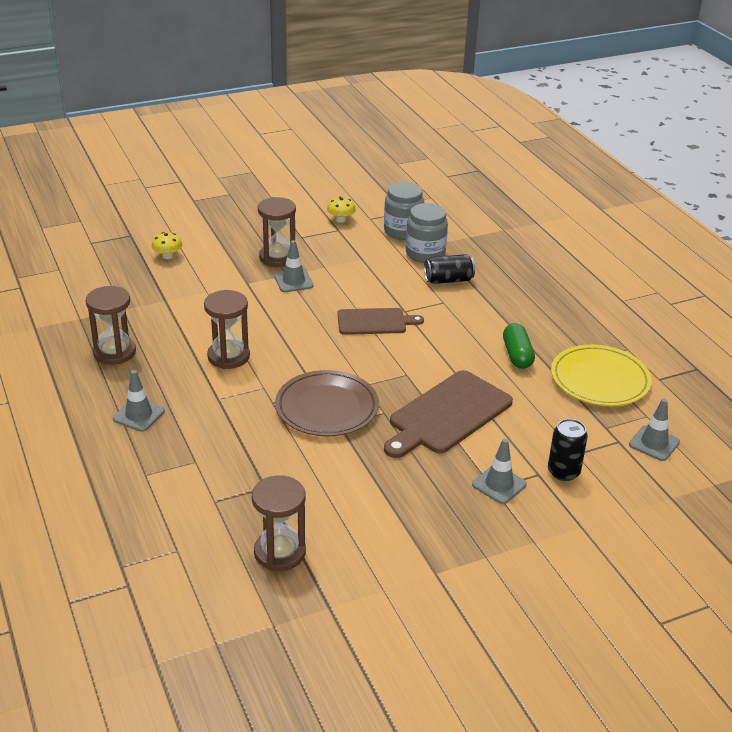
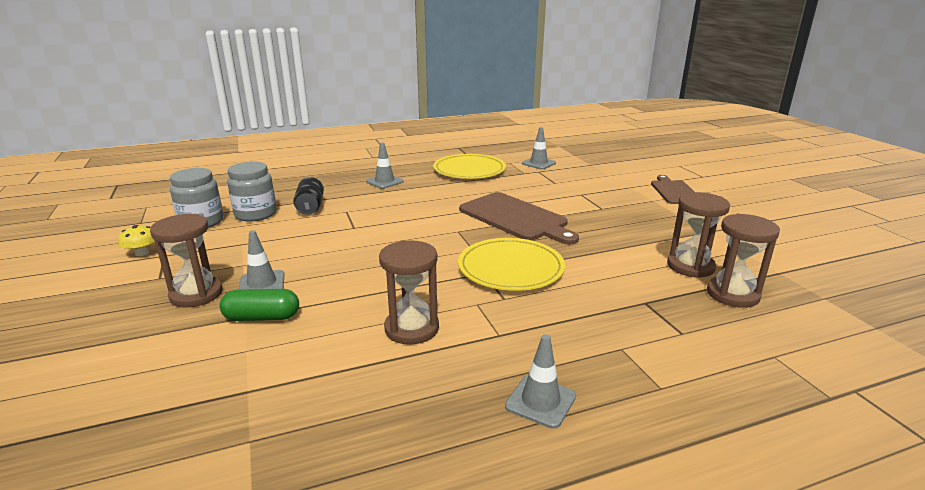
camera: 85 degrees left, 10 degrees down
brown hourglass [86,286,136,365] -> brown hourglass moved to [667,192,730,278]
yellow mushroom [152,232,182,259] -> none
brown plate [275,370,379,436] -> yellow plate [458,238,565,291]
brown cutting board [337,308,424,335] -> brown cutting board moved to [651,175,694,204]
grey traffic cone [472,439,527,504] -> grey traffic cone moved to [366,143,404,189]
green capsule [503,323,535,369] -> green capsule moved to [220,289,299,321]
black can [548,419,588,481] -> none

